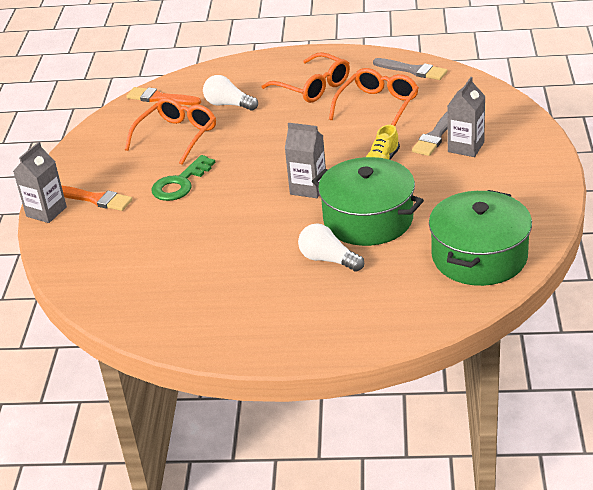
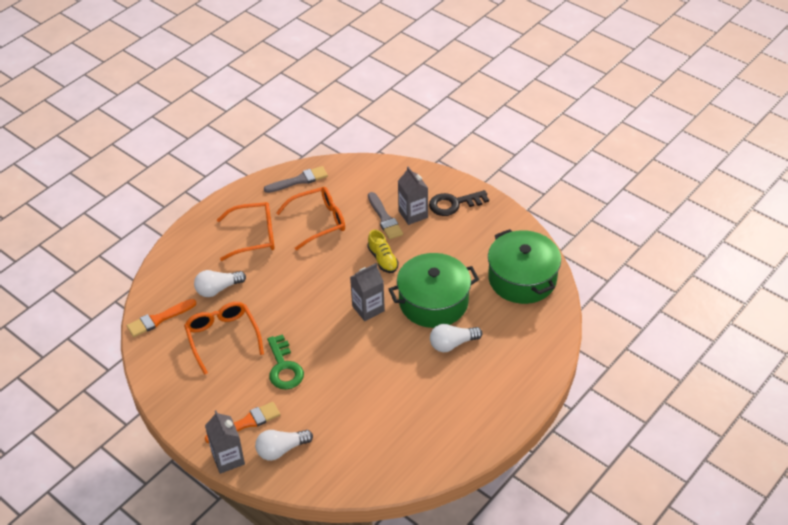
camera: 55 degrees left, 10 degrees up
orange glasses [329,68,419,126] -> orange glasses turned 90 degrees clockwise [276,187,345,250]
none -> white light bulb [255,430,313,461]
none -> black key [429,190,489,216]

